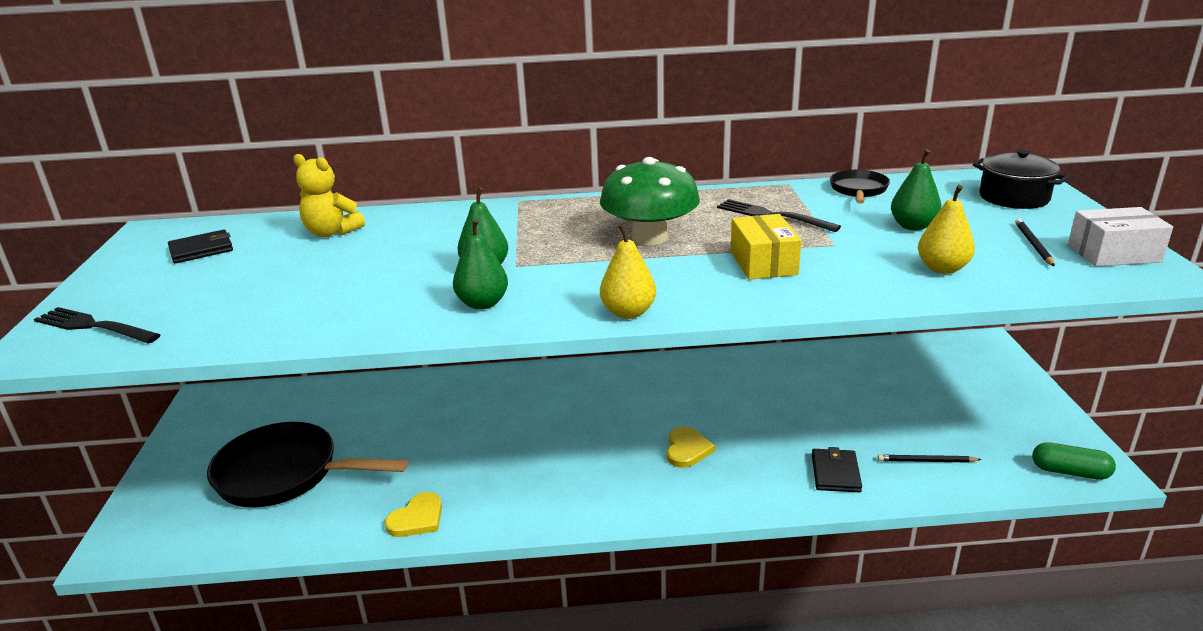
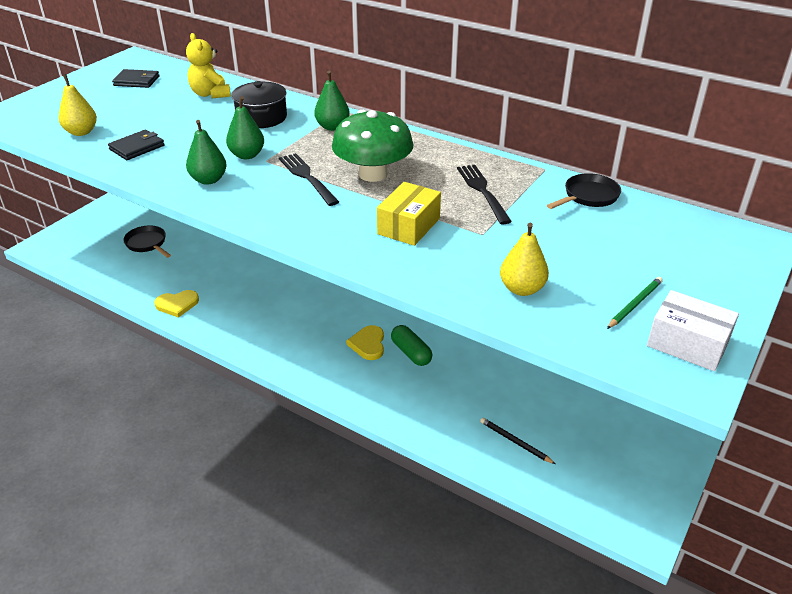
camera: 35 degrees right, 10 degrees up
black fork [34,307,161,344] -> black fork moved to [279,153,339,206]
black pan [207,422,408,508] -> black pan [123,225,171,258], size x0.51
yellow pear [600,224,656,319] -> yellow pear moved to [59,74,97,136]
yellow heart [667,426,715,468] -> yellow heart turned 135 degrees clockwise [346,325,384,360]
black wallet [812,447,862,492] -> black wallet moved to [108,130,165,160]
green pear [891,149,942,230] -> green pear moved to [314,71,350,131]
black pot [973,150,1069,209] -> black pot moved to [232,81,287,128]
black pencil [1015,219,1055,266] -> green pencil [607,277,663,329]
green capsule [1032,442,1116,480] -> green capsule moved to [391,325,432,366]

